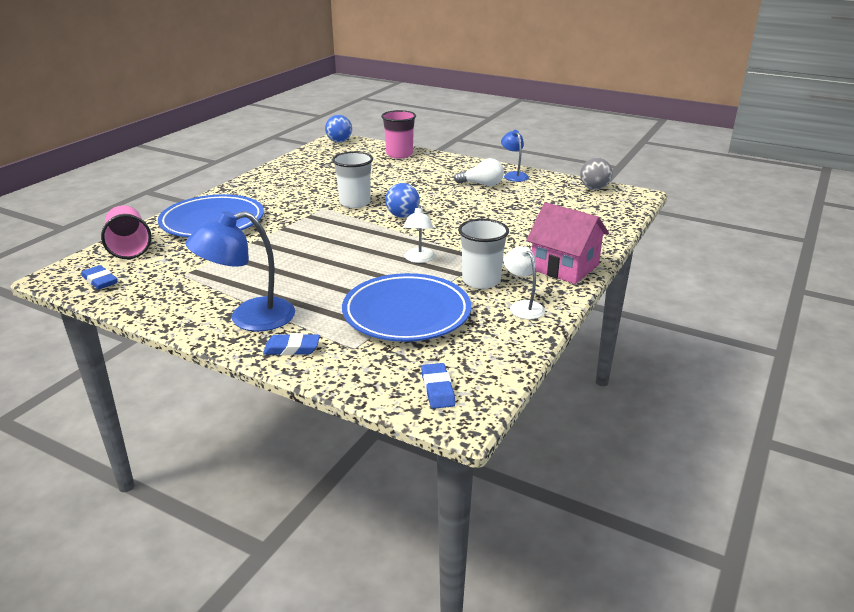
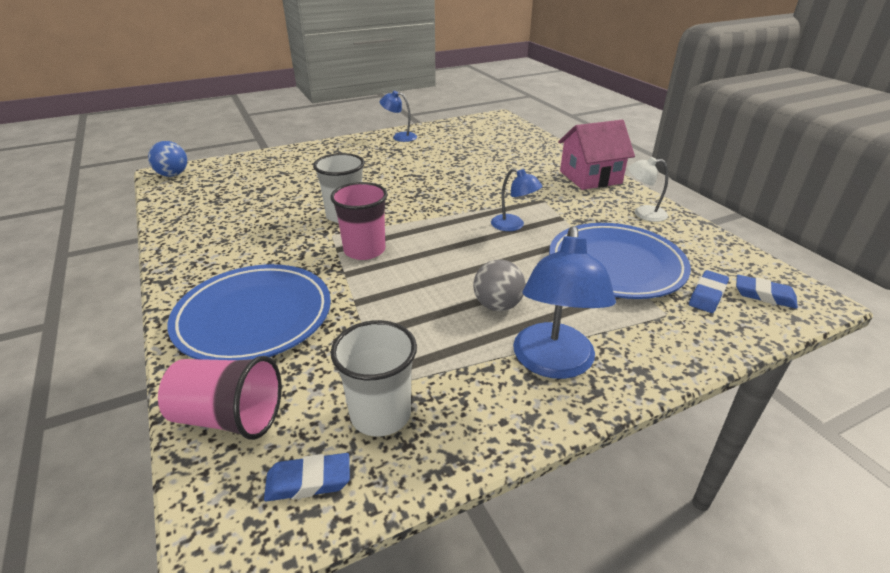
camera: 55 degrees left, 5 degrees up
blue eraser [263,333,320,355] -> blue eraser moved to [689,270,729,313]
pink cup [381,110,416,159] -> pink cup moved to [330,182,388,260]
blue ball [385,183,420,218] -> none
white lamp [403,205,435,263] -> blue lamp [491,168,543,231]
white light bulb [454,158,504,186] -> none
white cup [458,219,509,289] -> white cup moved to [331,320,417,436]
grey ball [580,158,612,190] -> grey ball moved to [473,259,525,311]

